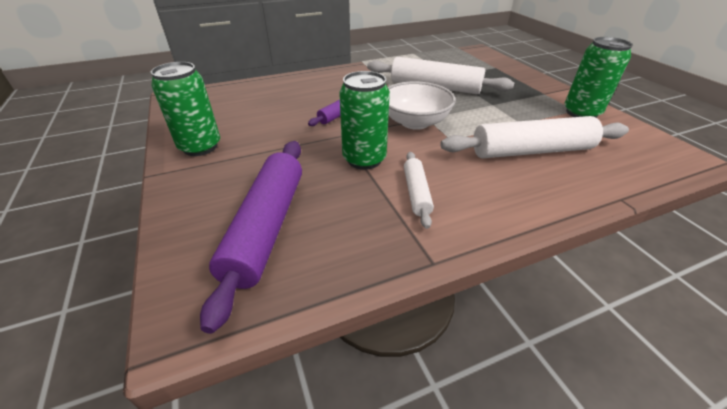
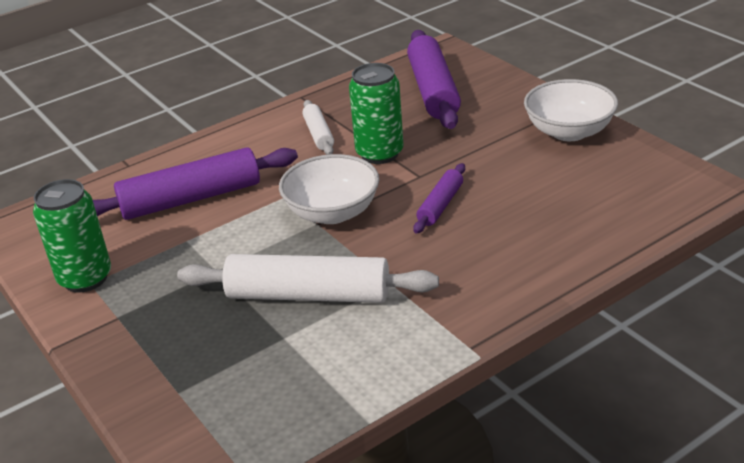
camera: 170 degrees right, 5 degrees down
green can [151,62,220,156] -> white bowl [524,79,618,141]
white rolling pin [440,116,629,159] -> purple rolling pin [93,147,298,220]

